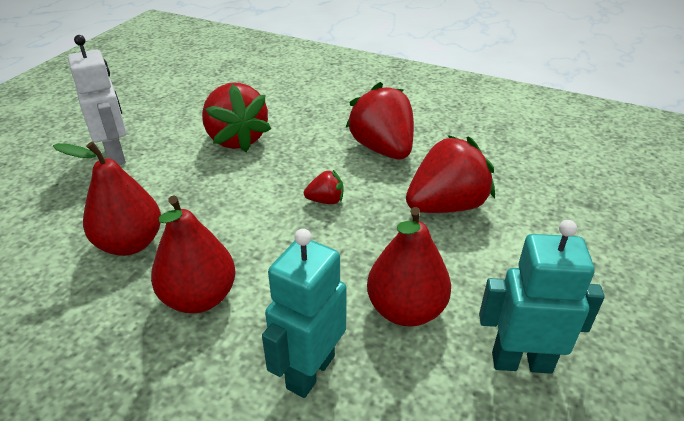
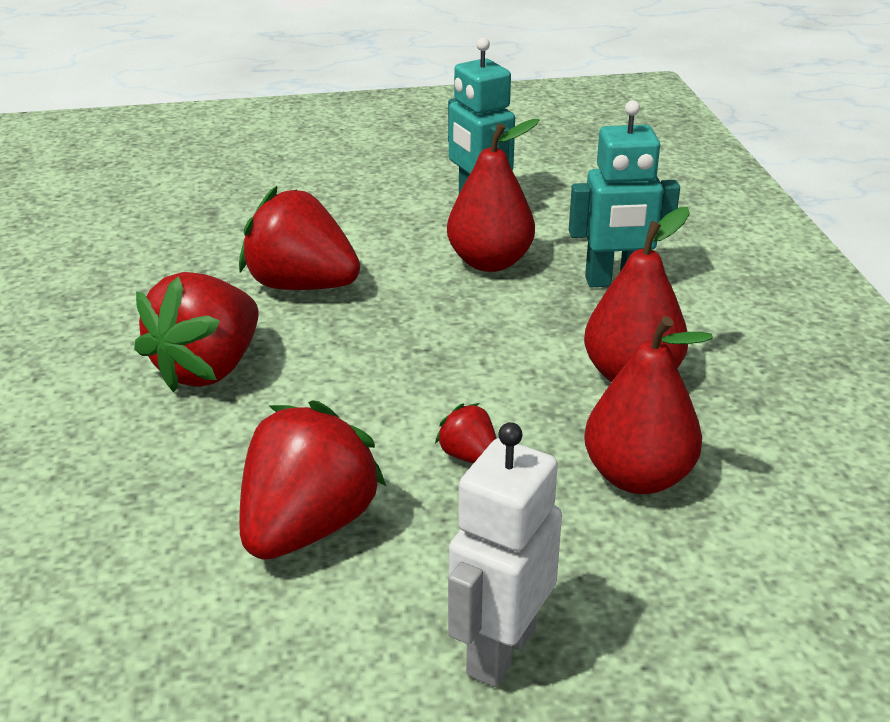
camera: 125 degrees left, 5 degrees down
red strawberry [304,170,343,204] -> red strawberry moved to [435,403,497,464]

